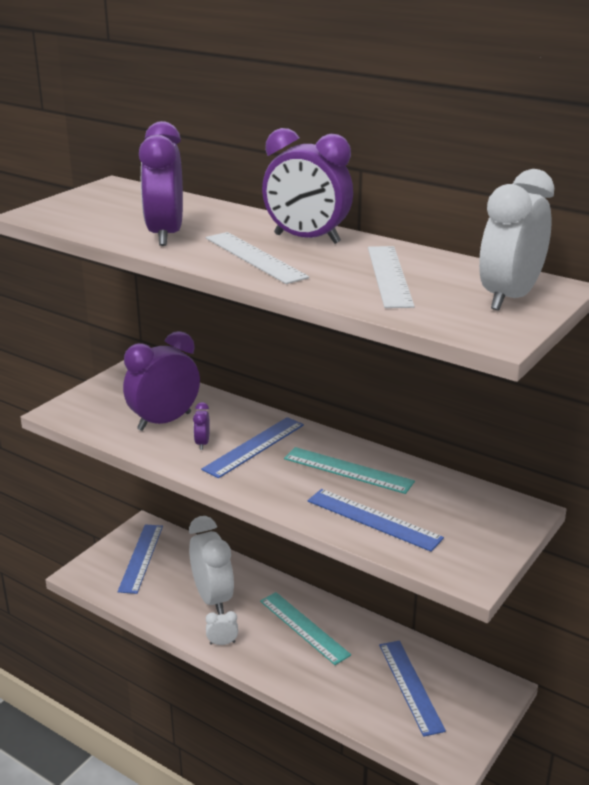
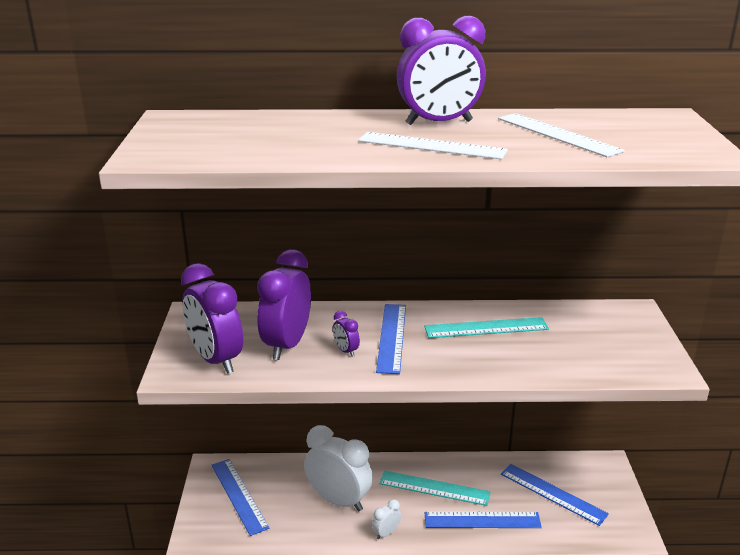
camera: 35 degrees left, 0 degrees up
purple clock [139,121,183,246] -> purple clock moved to [181,263,243,374]
blue ruler [308,489,444,552] -> blue ruler moved to [425,512,542,528]
white clock [479,169,554,311] -> none

